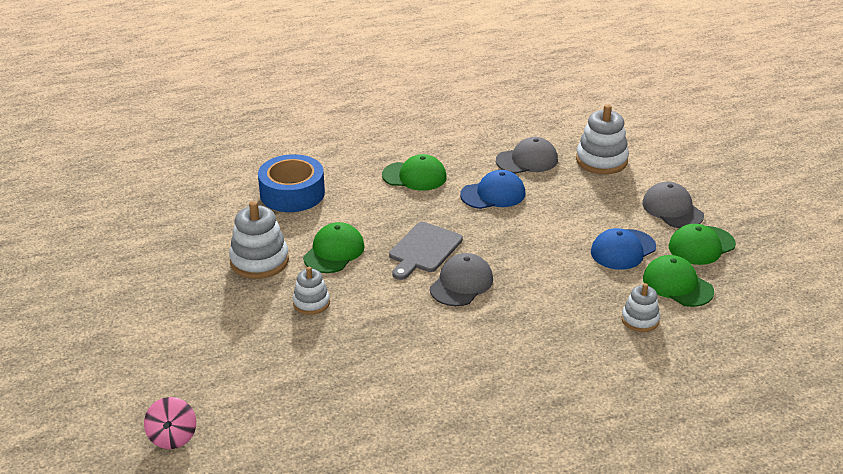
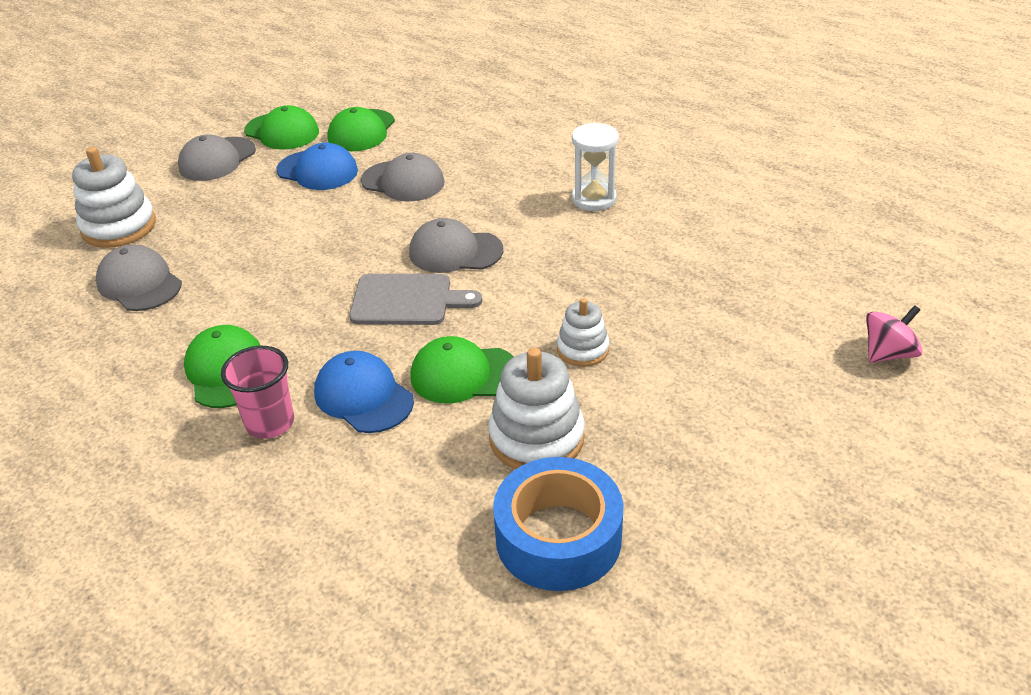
camera: 115 degrees left, 5 degrees up
blue tape [258,154,325,212] -> blue tape moved to [493,457,623,591]
blue cap [460,170,525,209] -> blue cap moved to [314,351,414,433]
white stacking toy [621,283,660,332] -> none
none -> pink cup [221,346,294,439]
none -> grey cap [361,153,445,201]
none -> white hourglass [572,123,619,211]

